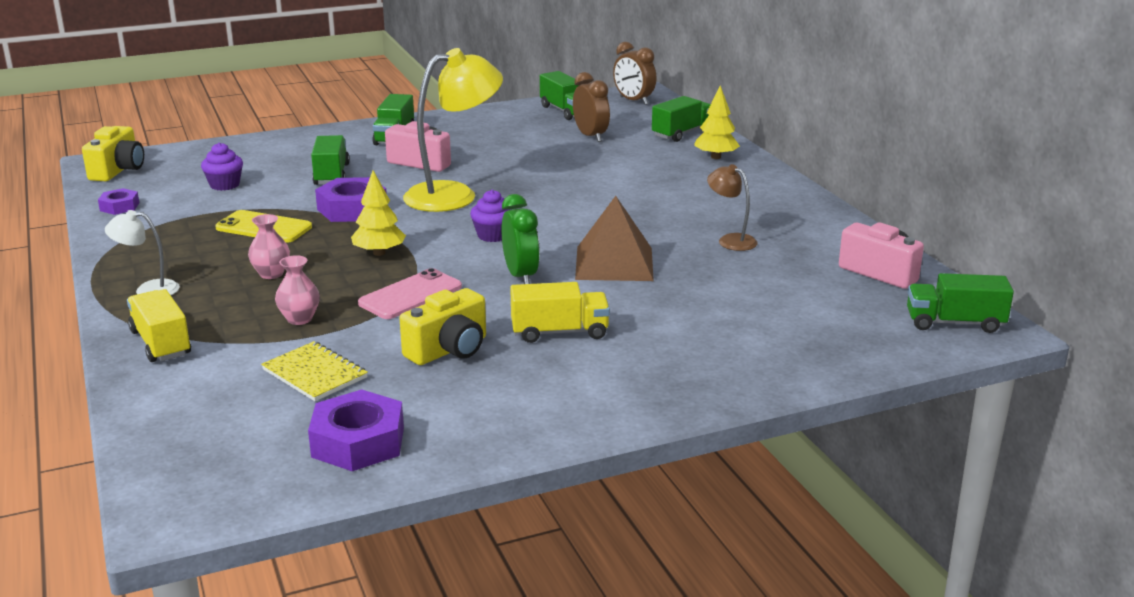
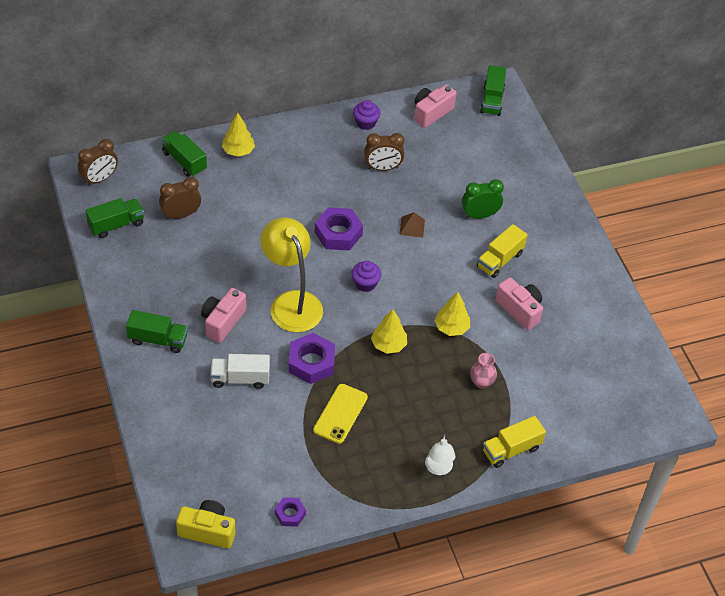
camera: 90 degrees left, 25 degrees up
purple cupcake [201,142,243,191] -> purple cupcake moved to [353,100,381,130]
pink vase [248,214,290,279] -> none
yellow notebook [261,341,368,401] -> none
purple nut [308,389,404,471] -> purple nut moved to [315,207,363,251]
green truck [311,135,350,185] -> white truck [210,354,270,389]
pink phone [358,268,462,319] -> yellow tree [434,292,470,336]
yellow camera [400,288,486,365] -> pink camera [495,278,543,330]
green clock [502,194,540,284] -> green clock moved to [462,179,504,219]
yellow truck [510,282,610,343] -> yellow truck turned 135 degrees counterclockwise [477,224,528,278]
brown pyramid [575,196,654,281] -> brown pyramid [399,212,425,237], size x0.50
brown lamp [707,164,758,251] -> brown clock [364,133,404,171]

